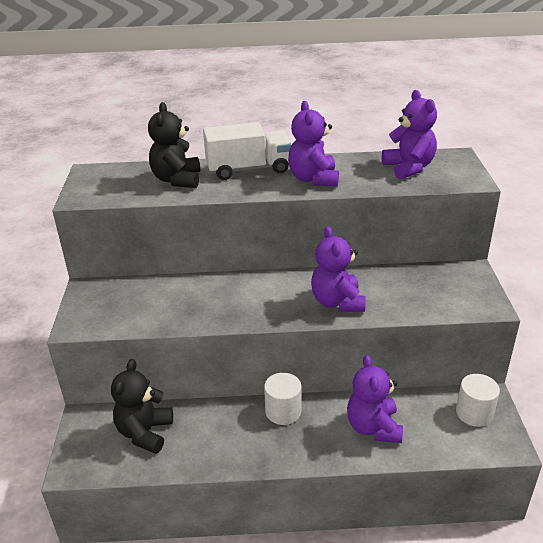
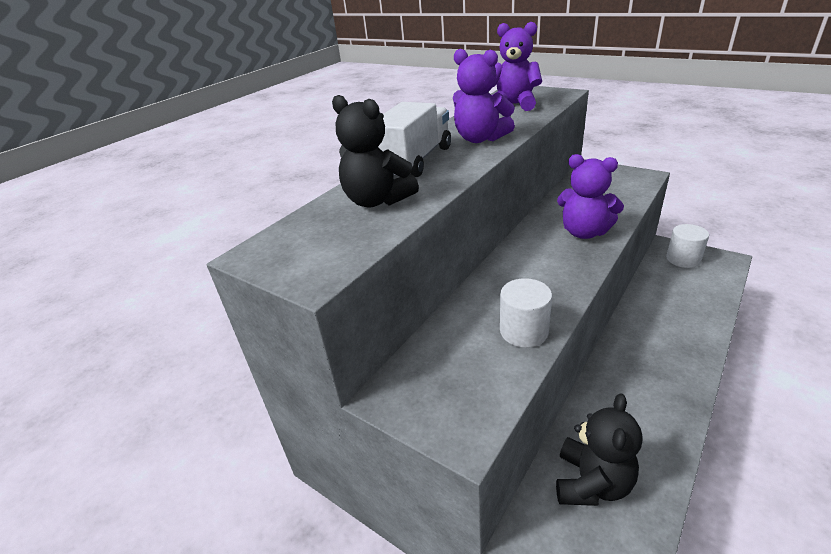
camera: 50 degrees left, 0 degrees up
black teddy bear [111,359,173,454] -> black teddy bear turned 120 degrees counterclockwise [556,393,642,506]
white cylinder [264,373,301,425] -> white cylinder moved to [500,278,552,348]
purple teddy bear [347,355,403,443] -> none

